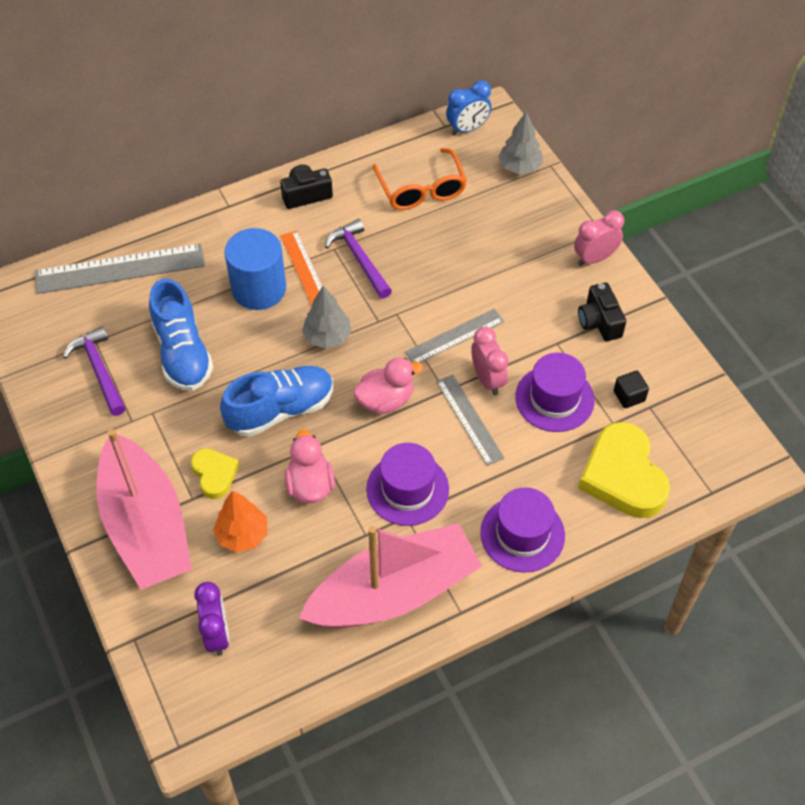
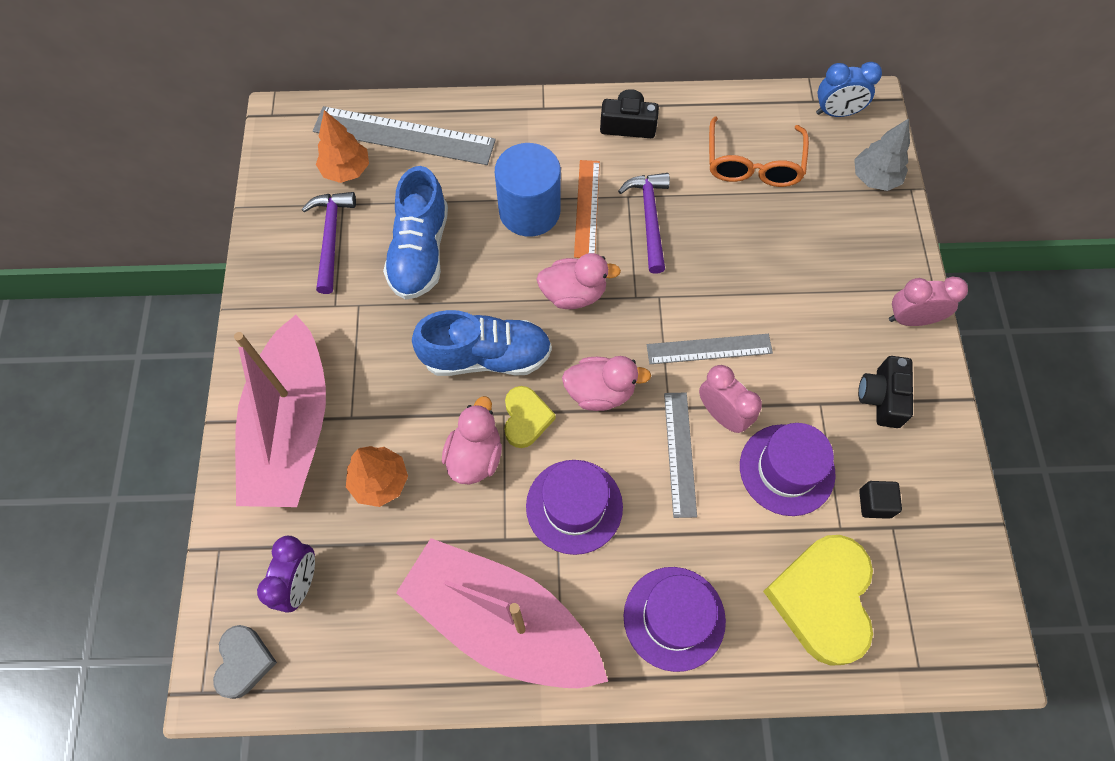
camera: 25 degrees right, 10 degrees up
yellow heart [191,448,239,499] -> yellow heart moved to [504,386,556,448]
pink boat [298,523,482,628] -> pink boat turned 150 degrees counterclockwise [396,538,608,688]
grey tree [302,286,351,349] -> pink duck [536,253,621,309]
pink clock [471,327,509,395] -> pink clock turned 45 degrees counterclockwise [699,365,762,433]
none -> grey heart [213,625,277,699]
none -> orange tree [316,110,369,183]

